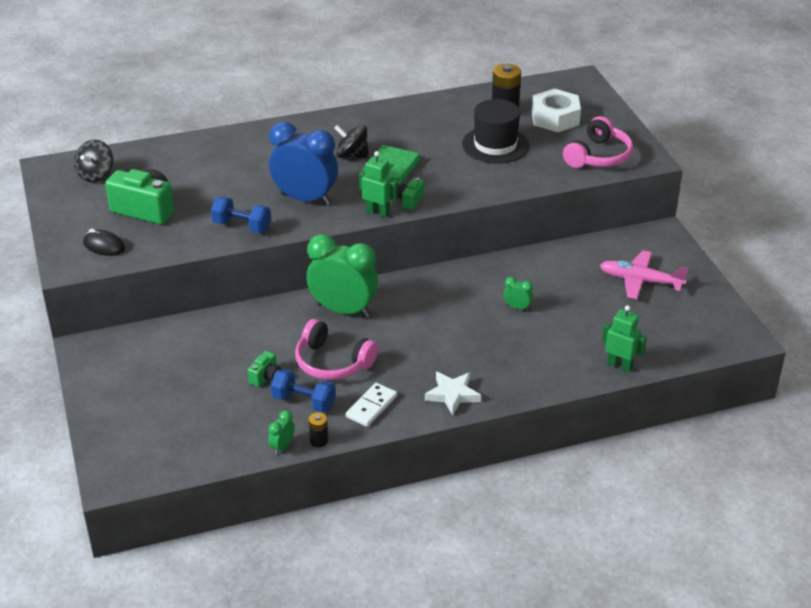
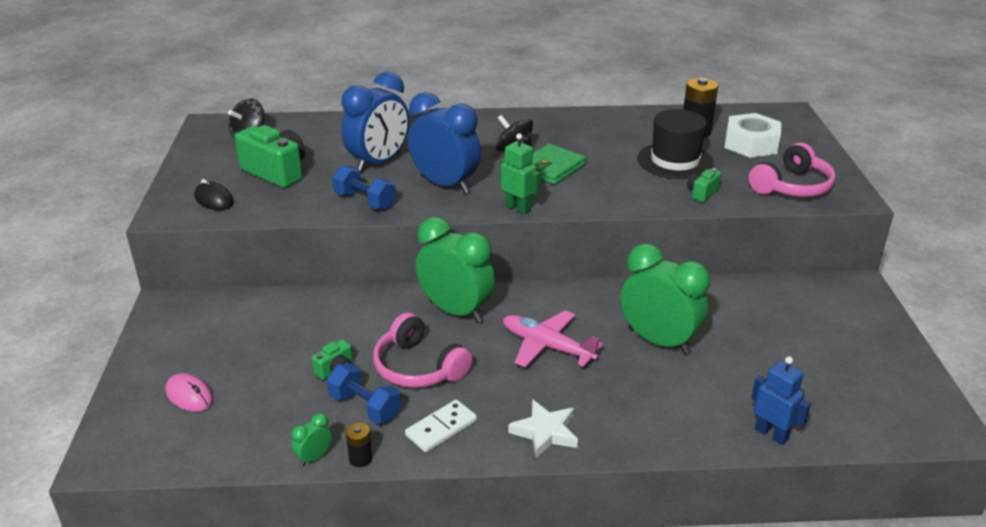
camera: 15 degrees right, 5 degrees down
green camera [398,178,424,210] -> green camera moved to [687,168,721,202]
green clock [503,277,533,311] -> green clock [620,243,710,354], size x2.42
pink plane [600,251,689,299] -> pink plane moved to [503,310,603,367]
green robot [602,305,647,372] -> blue robot [751,356,811,445]
none -> pink mouse [165,373,213,412]
none -> blue clock [341,72,409,173]

